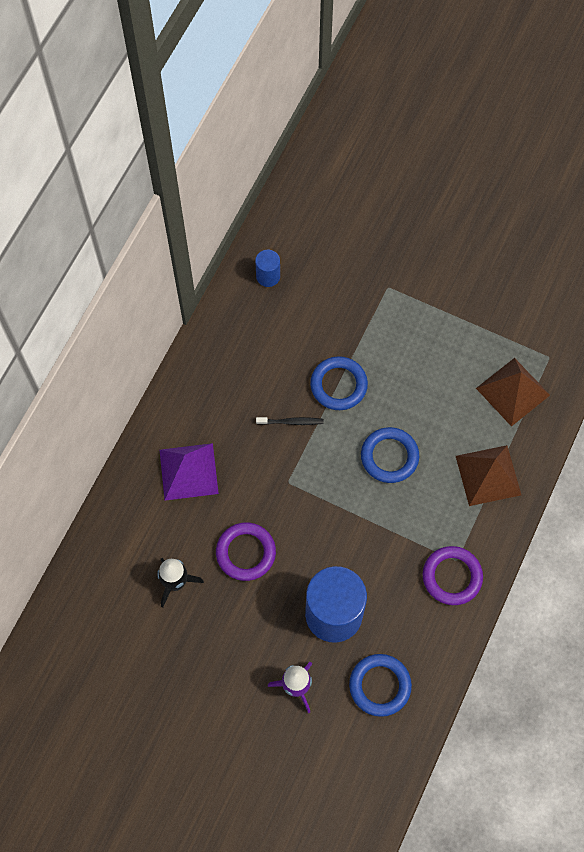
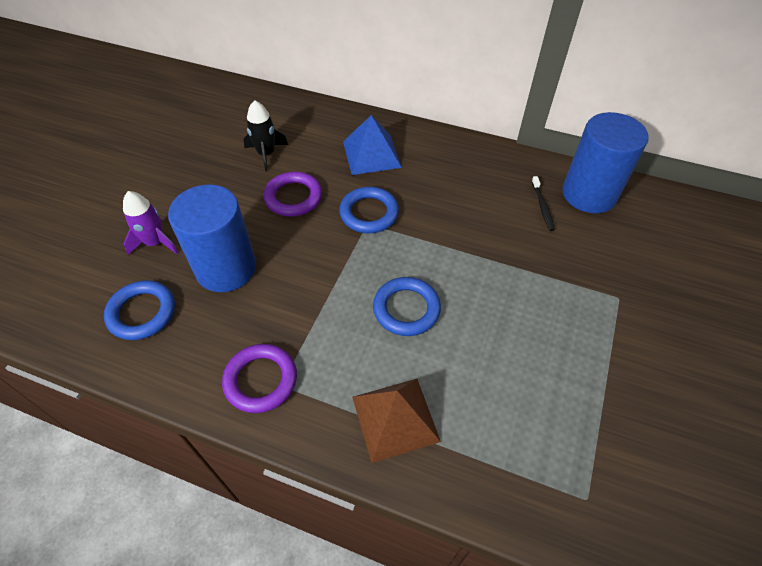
camera: 85 degrees right, 15 degrees down
purple pyramid [160,443,219,500] -> blue pyramid [343,115,402,175]
blue cylinder [255,250,280,287] -> blue cylinder [562,112,649,213], size x2.16
black toothbrush [256,417,323,425] -> black toothbrush moved to [532,176,555,231]
blue ring [310,356,368,410] -> blue ring moved to [339,187,399,233]
brown pyramid [476,358,550,427] -> none

